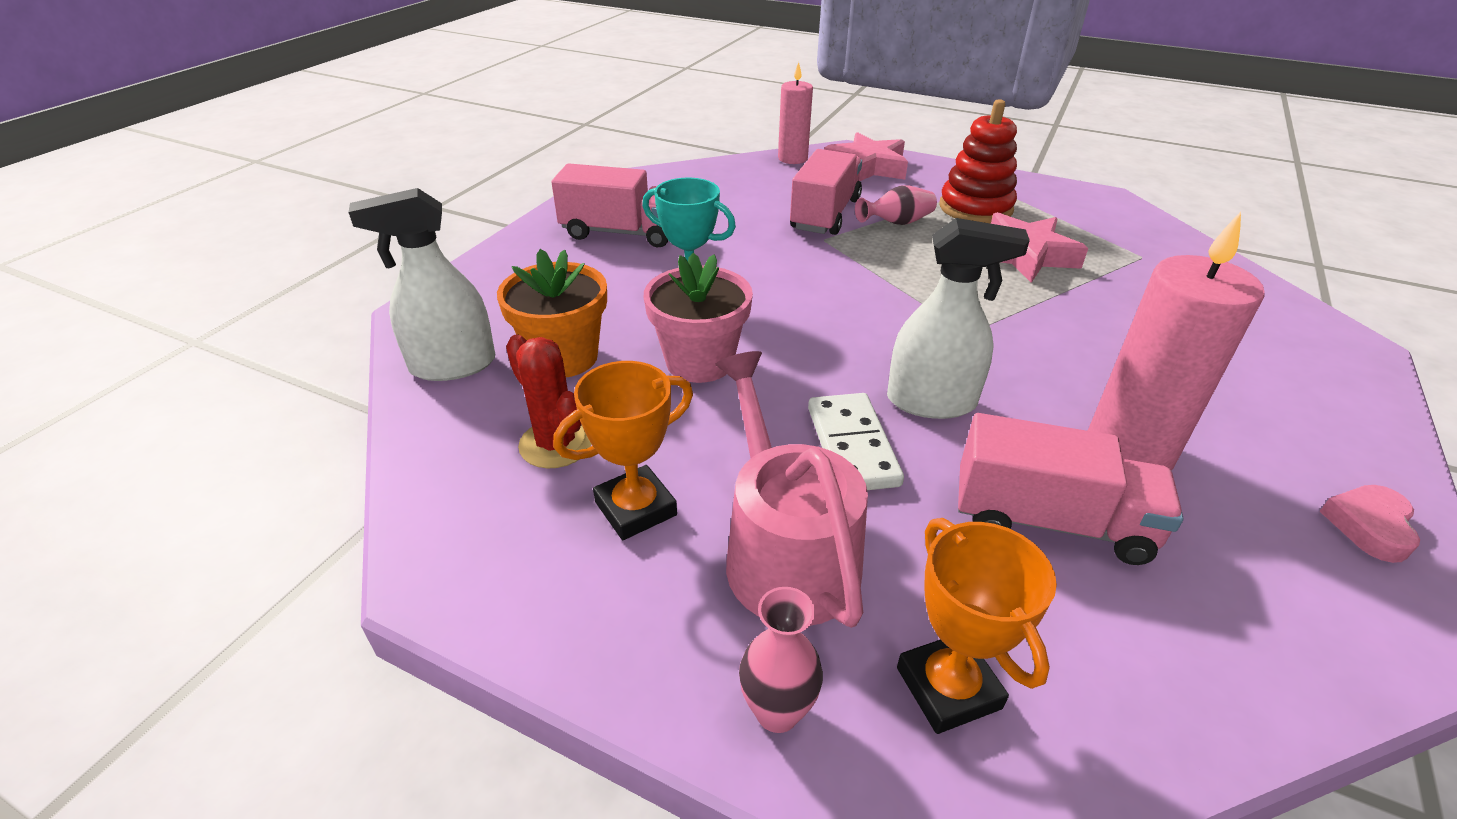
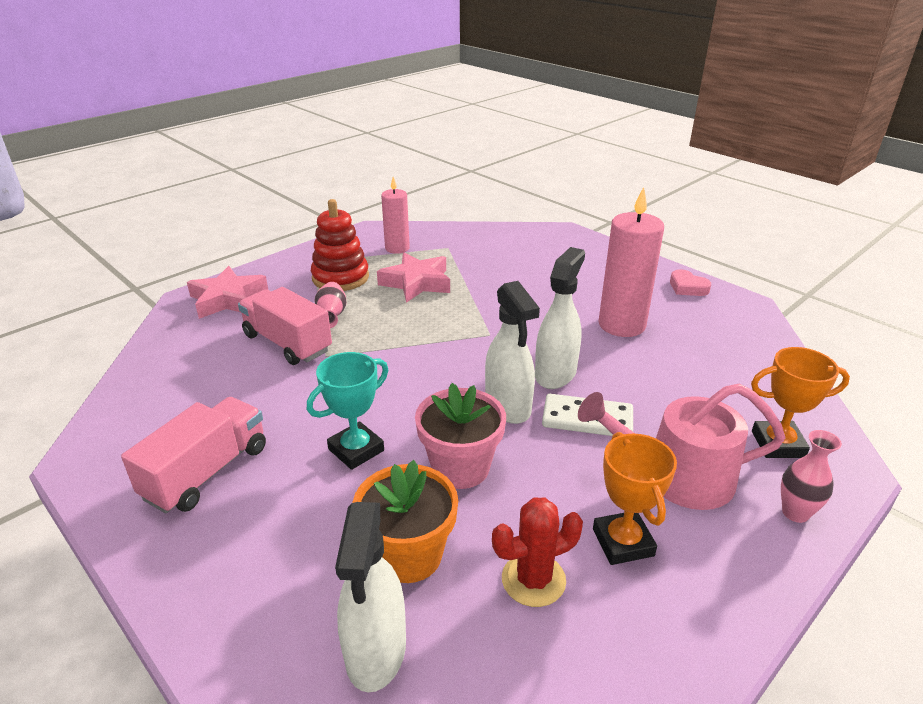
camera: 70 degrees left, 5 degrees down
pink candle [778,62,813,164] -> pink candle moved to [381,177,410,254]
pink truck [958,413,1183,565] -> none
none -> white spray bottle [485,281,540,424]

